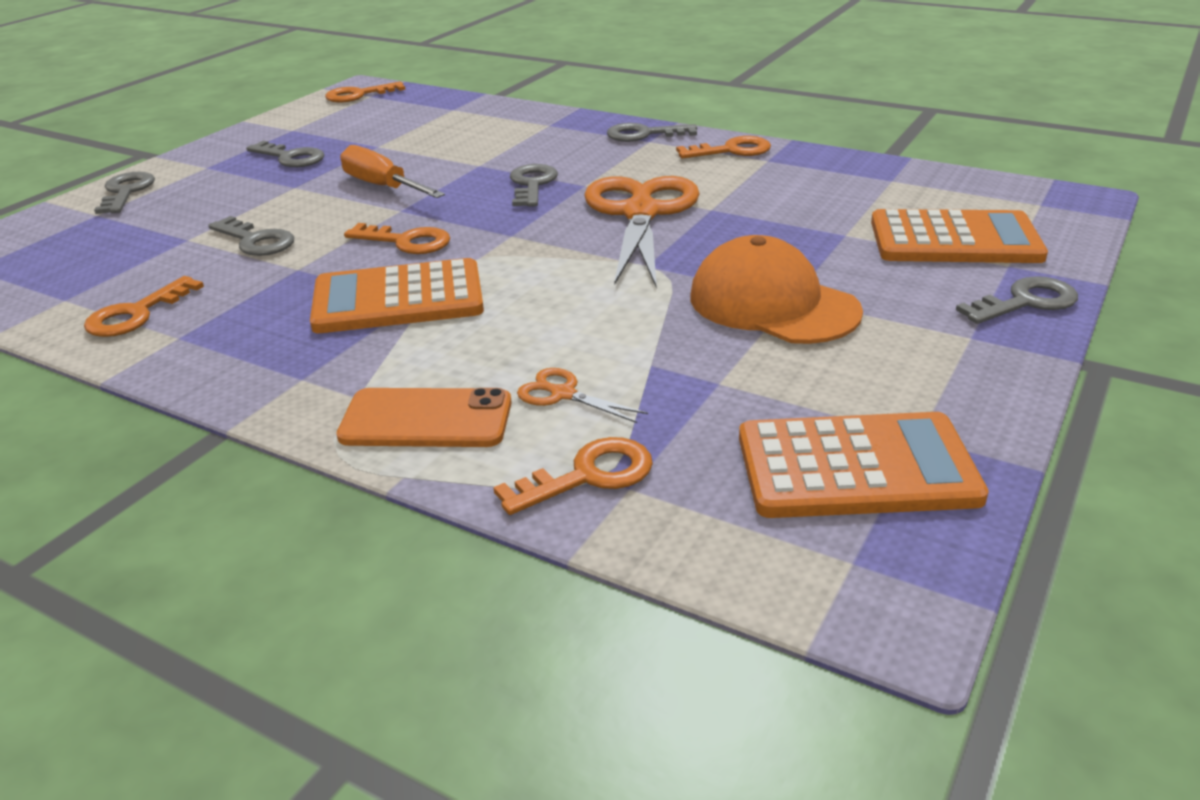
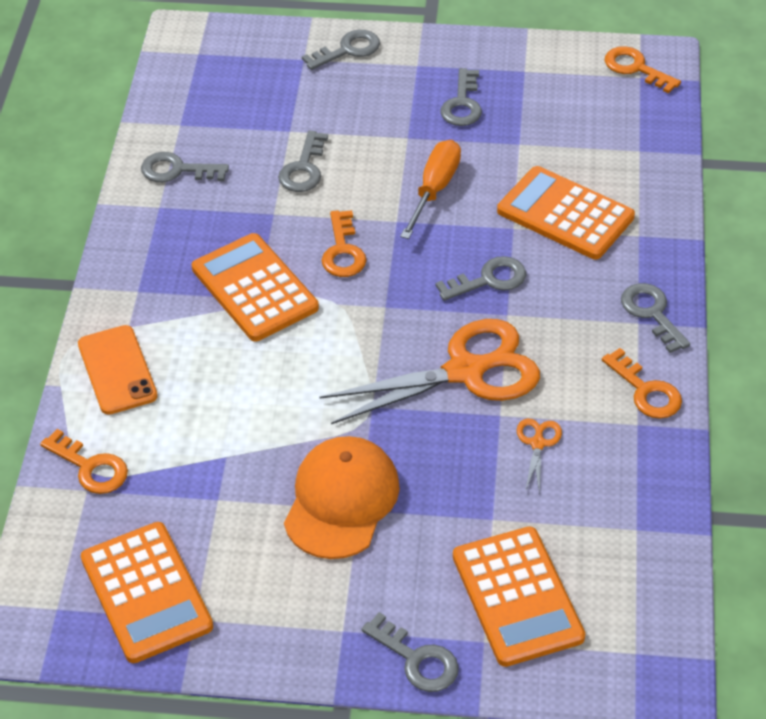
camera: 65 degrees right, 15 degrees up
orange key [84,276,204,337] -> grey key [141,152,229,182]
orange scissors [517,368,648,423] -> orange scissors moved to [517,418,562,494]
none -> orange calculator [497,166,635,259]

